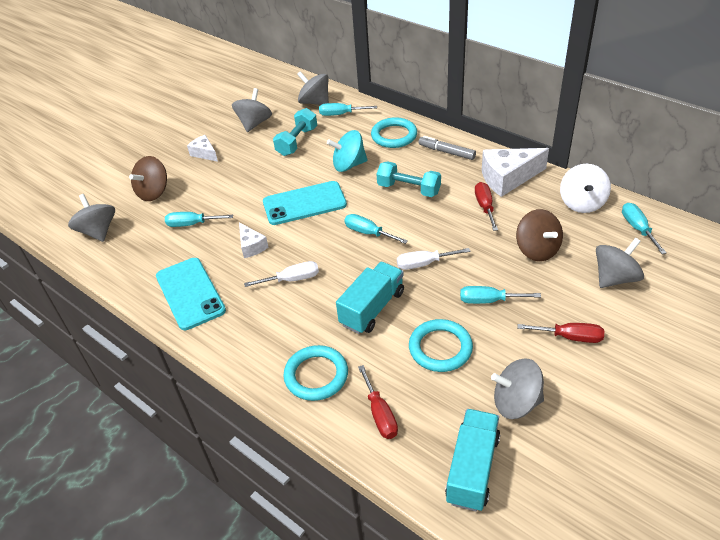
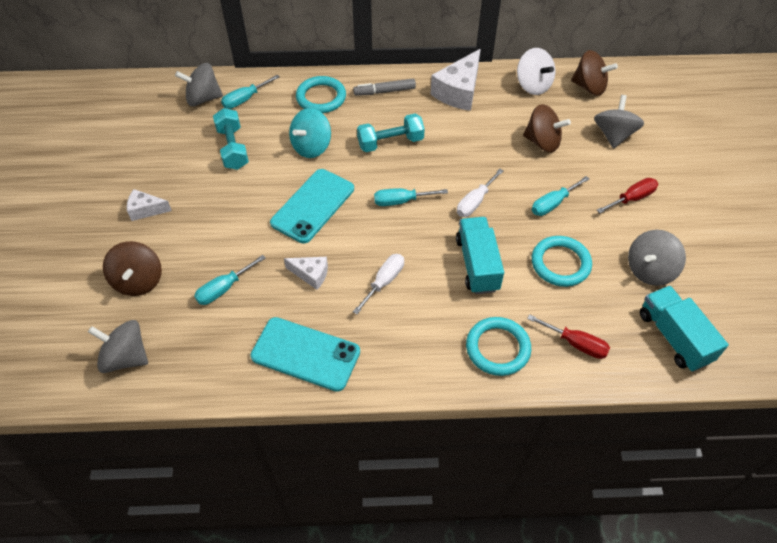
camera: 45 degrees left, 10 degrees up
grey spinning top [232,88,272,132] -> none
red screwdriver [475,182,498,231] -> none
turquoise screwdriver [622,203,667,254] -> brown spinning top [571,50,618,96]

